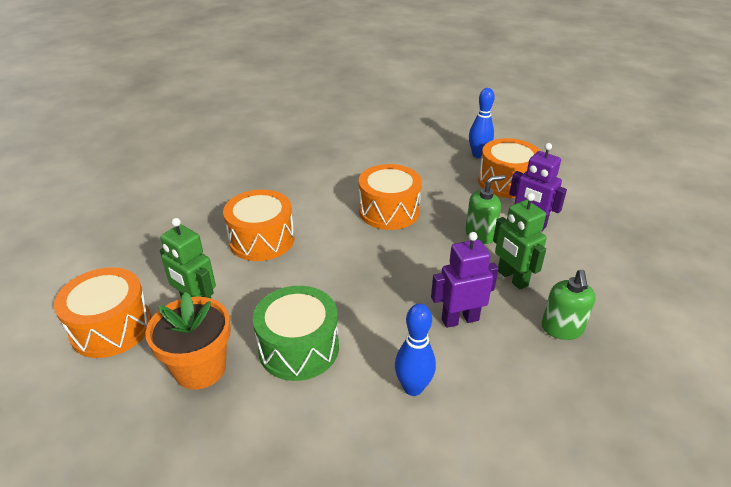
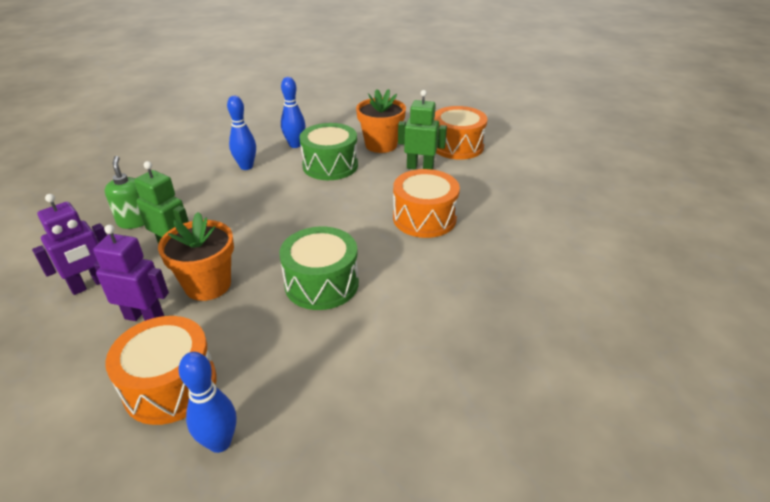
camera: 155 degrees right, 0 degrees up
orange drum [359,164,422,230] -> green drum [279,227,359,310]
purple robot [431,232,499,328] -> purple robot moved to [32,194,107,295]
green soap dispenser [465,175,505,244] -> orange flower pot [158,212,234,301]
none -> blue bowling pin [281,77,306,148]

